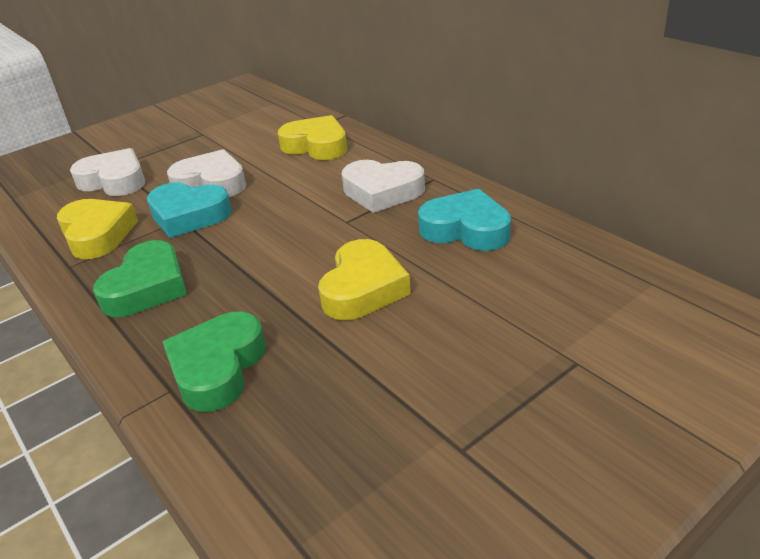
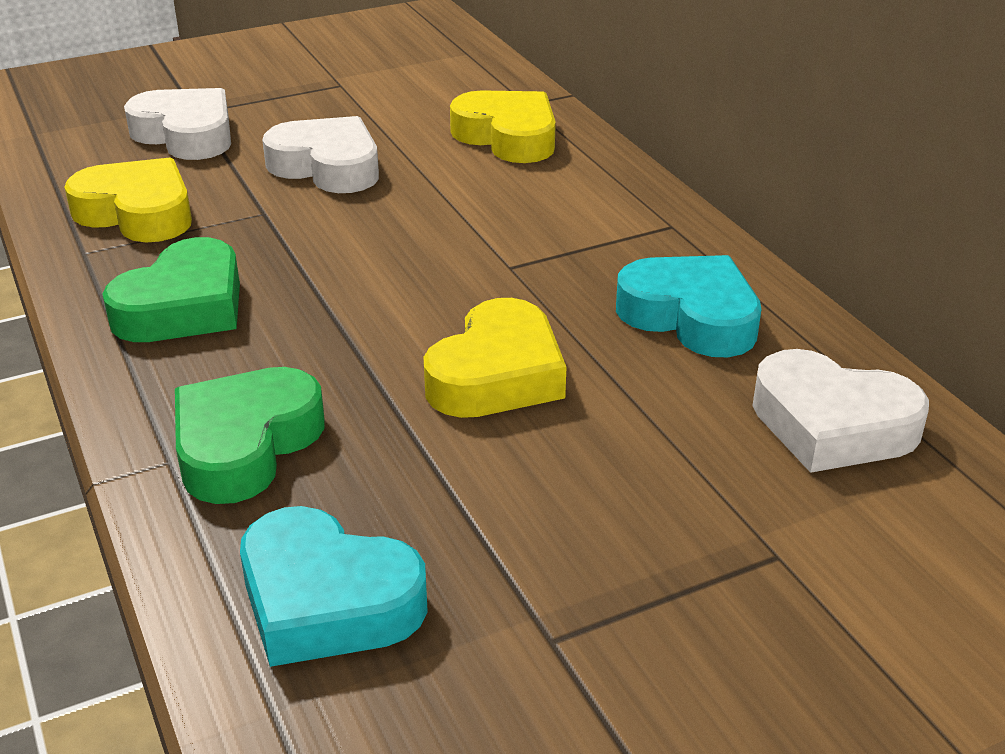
camera: 10 degrees right, 0 degrees up
yellow heart [57,199,138,259] -> yellow heart turned 45 degrees counterclockwise [64,158,192,242]
turquoise heart [147,182,232,238] -> turquoise heart moved to [240,506,428,667]
white heart [342,160,425,213] -> white heart moved to [752,349,929,473]

